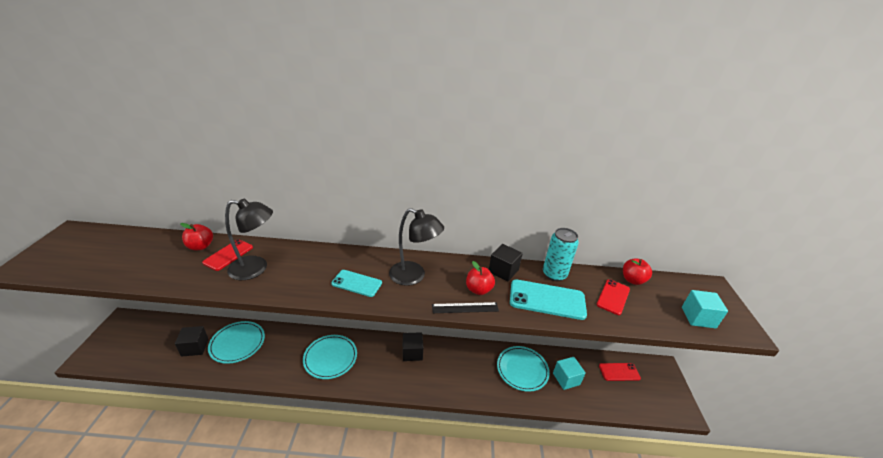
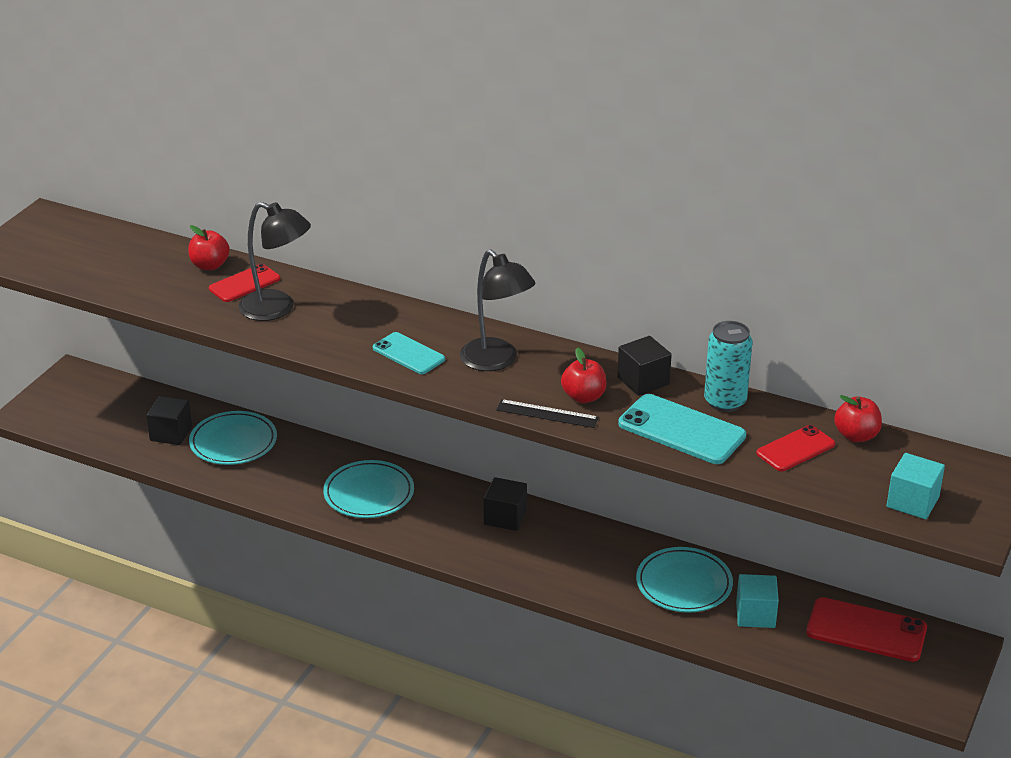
camera: 25 degrees right, 0 degrees up
red phone [599,363,641,381] -> red phone [806,597,927,662], size x1.58

